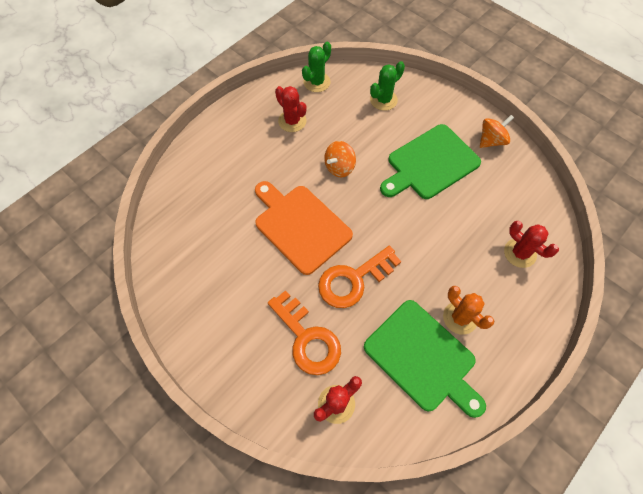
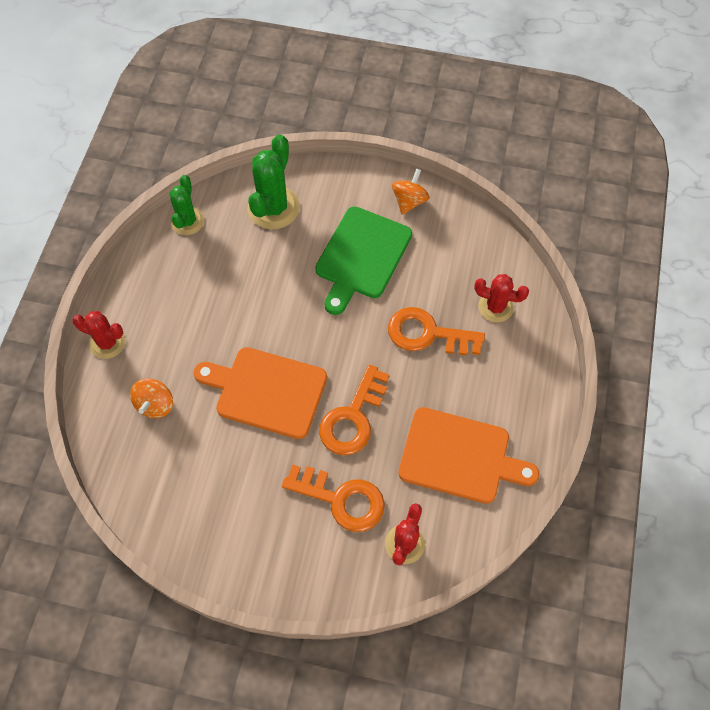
camera: 30 degrees left, 0 degrees up
red cactus [275,86,306,132] -> red cactus moved to [72,311,126,359]
orange spinning top [324,141,356,177] -> orange spinning top moved to [130,378,173,418]
green cutting board [364,300,486,418] -> orange cutting board [398,407,539,504]
green cactus [370,61,405,111] -> green cactus [247,134,300,229], size x1.56
orange cactus [443,286,494,335] -> none
none -> orange key [388,307,485,355]

